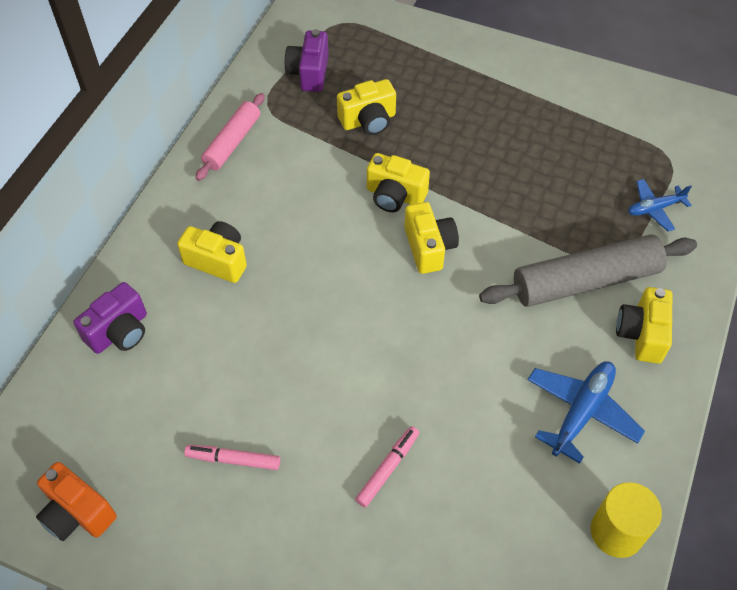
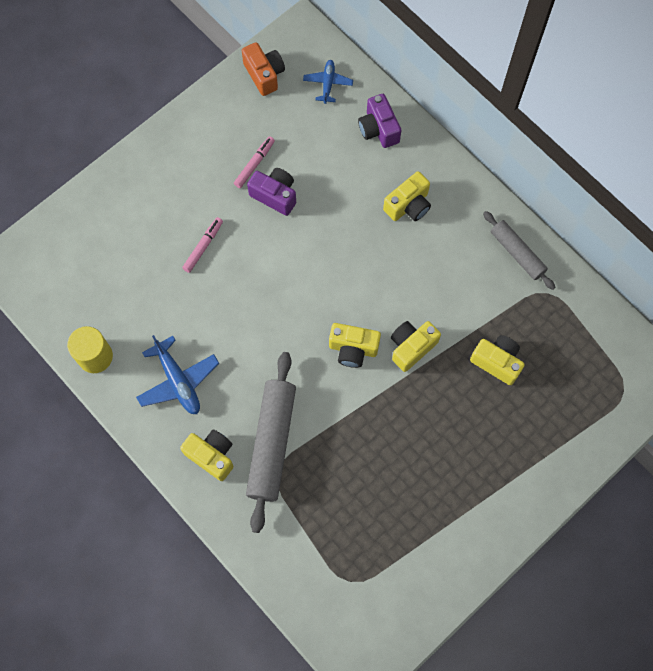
camera: 115 degrees right, 15 degrees up
orange camera [36,462,117,541] -> orange camera turned 90 degrees clockwise [242,42,285,96]
pink rolling pin [196,93,265,181] -> grey rolling pin [483,211,555,290]
purple camera [284,29,329,92] -> purple camera moved to [247,168,296,216]
yellow camera [337,79,396,135] -> yellow camera turned 120 degrees clockwise [470,335,525,385]
pink marker [355,426,419,507] -> pink marker turned 120 degrees counterclockwise [182,217,223,273]
blue plane [628,179,692,232] -> blue plane moved to [303,60,353,104]

